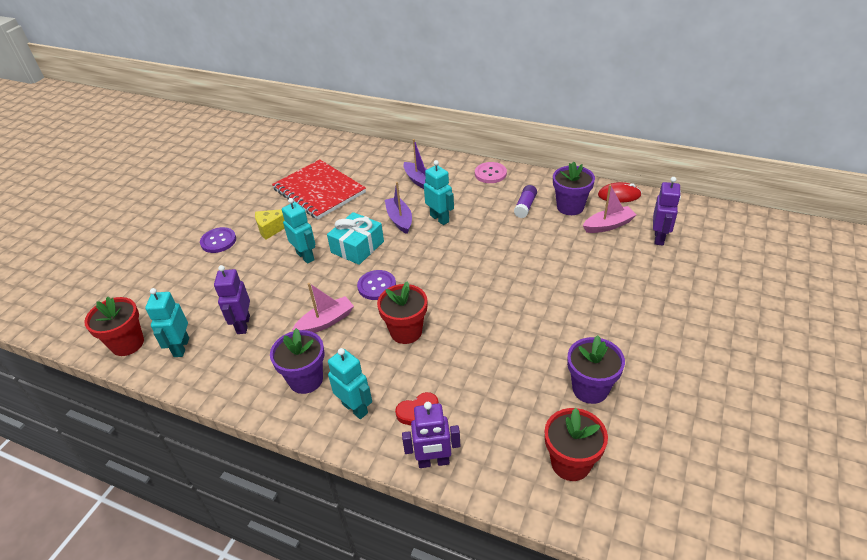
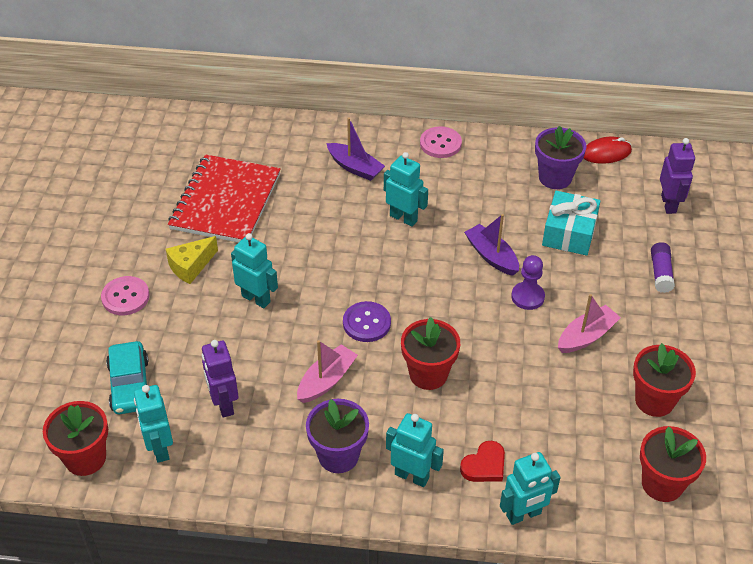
camera: 20 degrees left, 5 degrees up
purple button [200,227,236,253] -> pink button [101,276,150,315]
red notebook [272,160,366,220] -> red notebook turned 75 degrees clockwise [168,154,281,243]
turquoise gift [327,212,384,265] -> turquoise gift moved to [542,191,600,255]
purple boat [385,182,412,234] -> purple boat moved to [464,214,519,276]
purple robot [402,402,460,468] -> turquoise robot [500,452,561,525]
purple glue stick [514,185,537,218] -> purple glue stick moved to [651,242,675,293]
purple flower pot [567,335,625,404] -> red flower pot [633,343,696,417]
pink boat [583,184,637,233] -> pink boat moved to [558,294,621,353]
none -> turquoise car [106,341,149,414]
none -> purple pawn [511,255,545,310]

